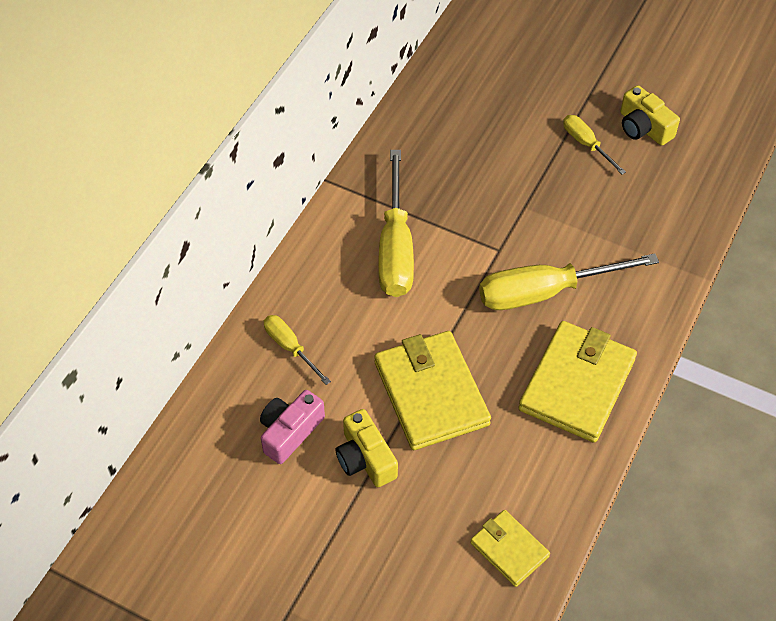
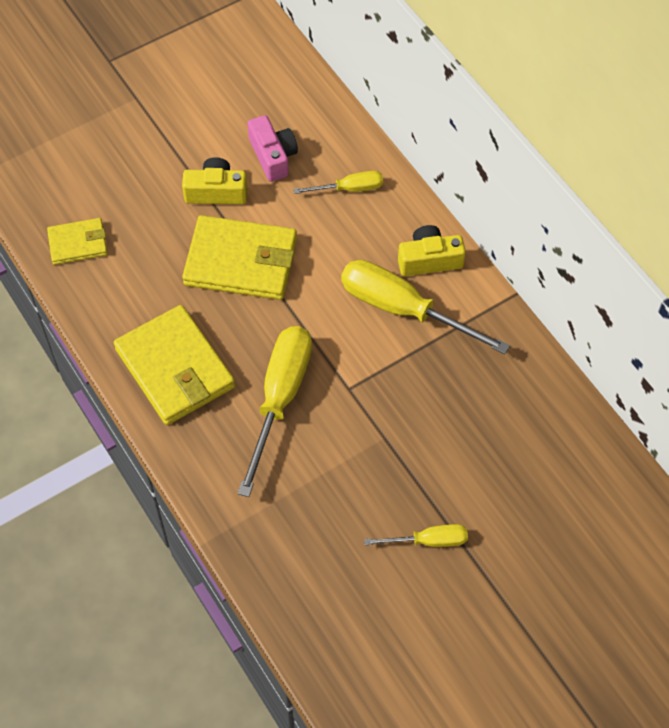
camera: 120 degrees right, 5 degrees up
yellow camera [620,85,680,146] -> yellow camera moved to [398,225,466,276]

